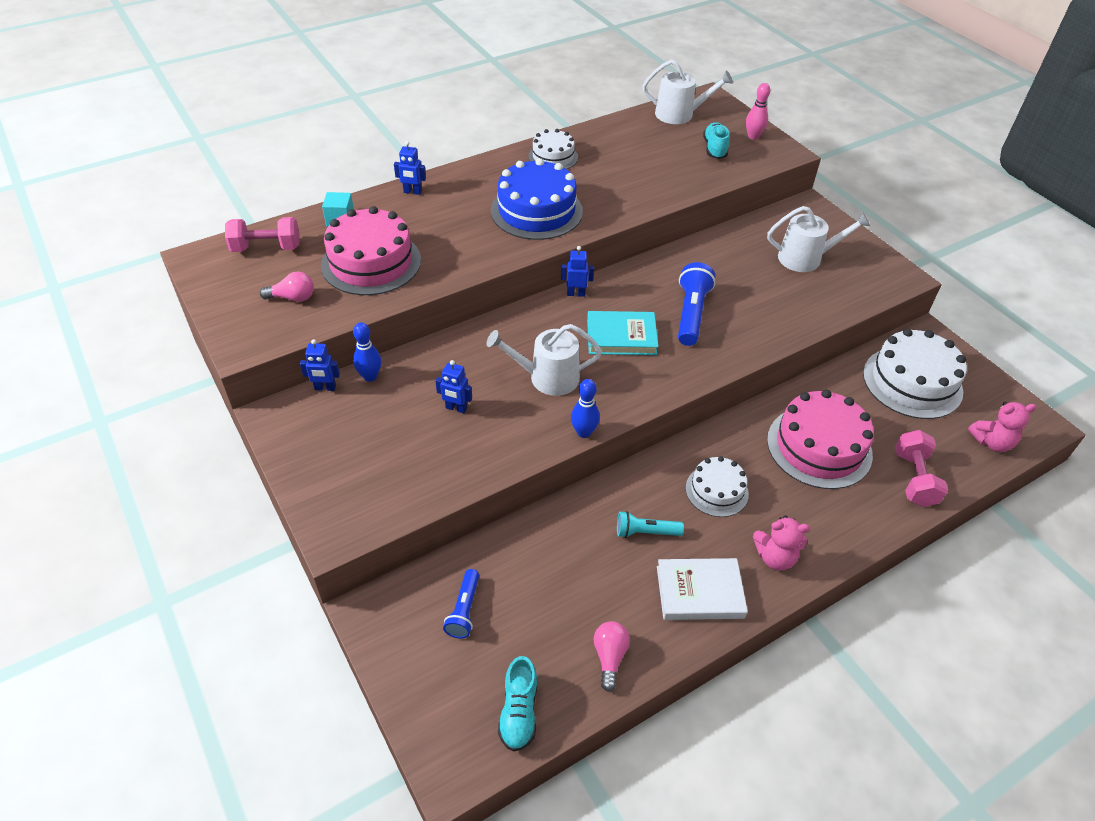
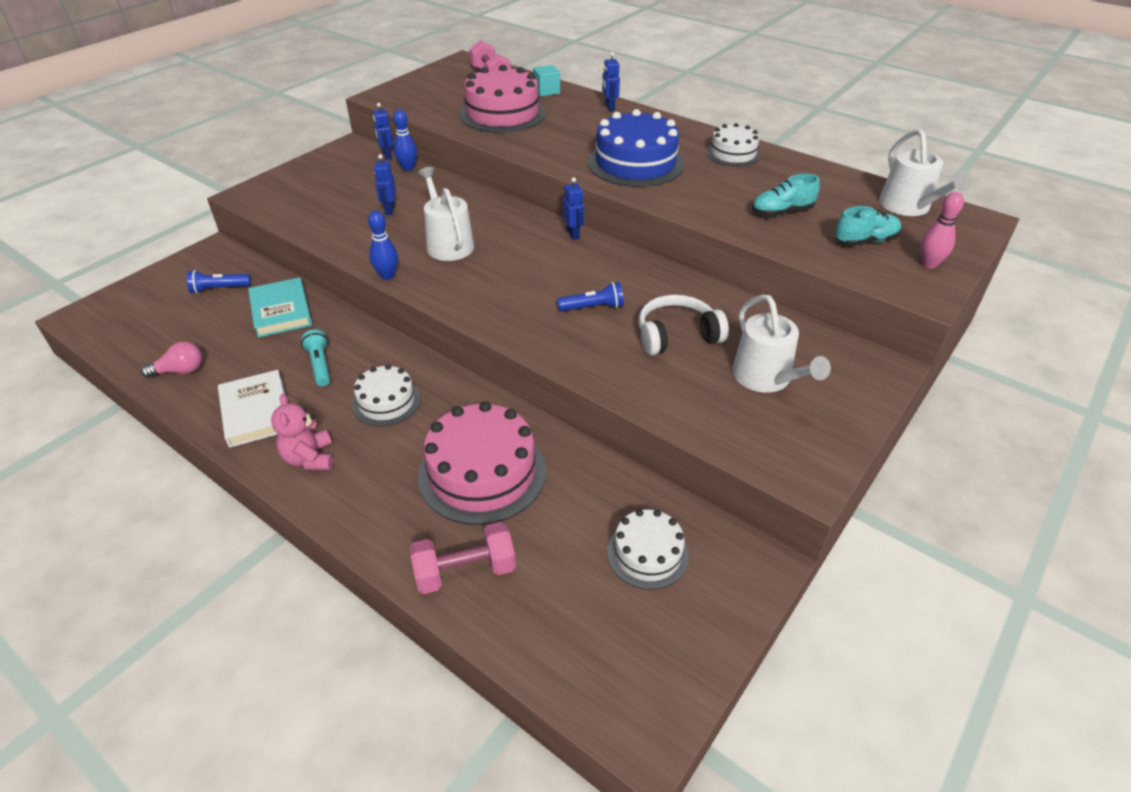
camera: 70 degrees right, 5 degrees down
pink light bulb [260,272,314,302] -> none
turquoise shoe [498,656,537,752] -> turquoise shoe moved to [752,174,820,217]
turquoise book [587,311,659,355] -> turquoise book moved to [248,277,312,338]
blue flashlight [678,262,716,346] -> blue flashlight [557,282,624,312], size x0.62
white cake [863,329,967,419] -> white cake [607,509,689,589], size x0.58
pink teddy bear [968,402,1037,452] -> none
none -> white headphones [639,295,729,355]

